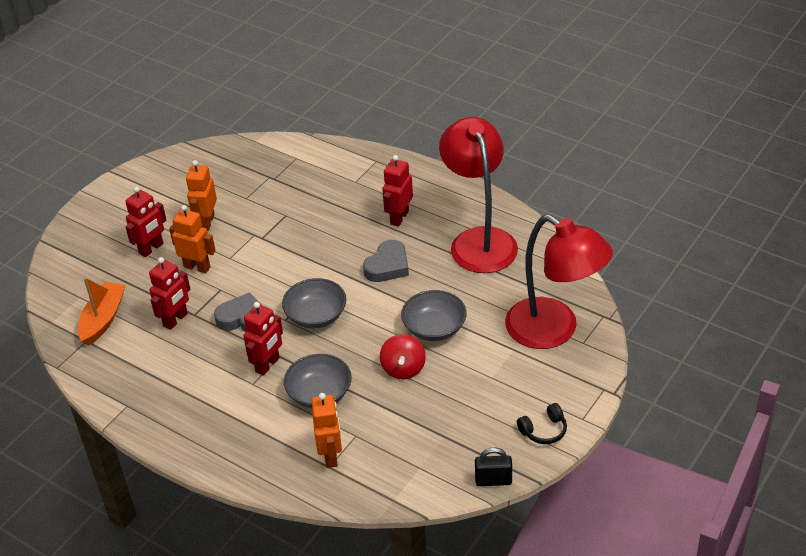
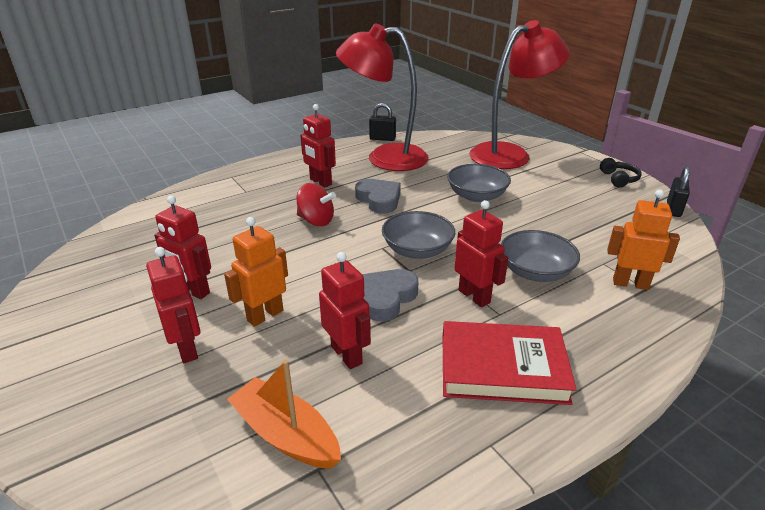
camera: 70 degrees left, 10 degrees down
orange robot [186,160,217,231] -> red robot [154,195,211,299]
red spinning top [380,334,426,379] -> red spinning top moved to [297,183,336,226]
none -> black padlock [369,103,396,141]
none -> red book [443,321,577,405]

